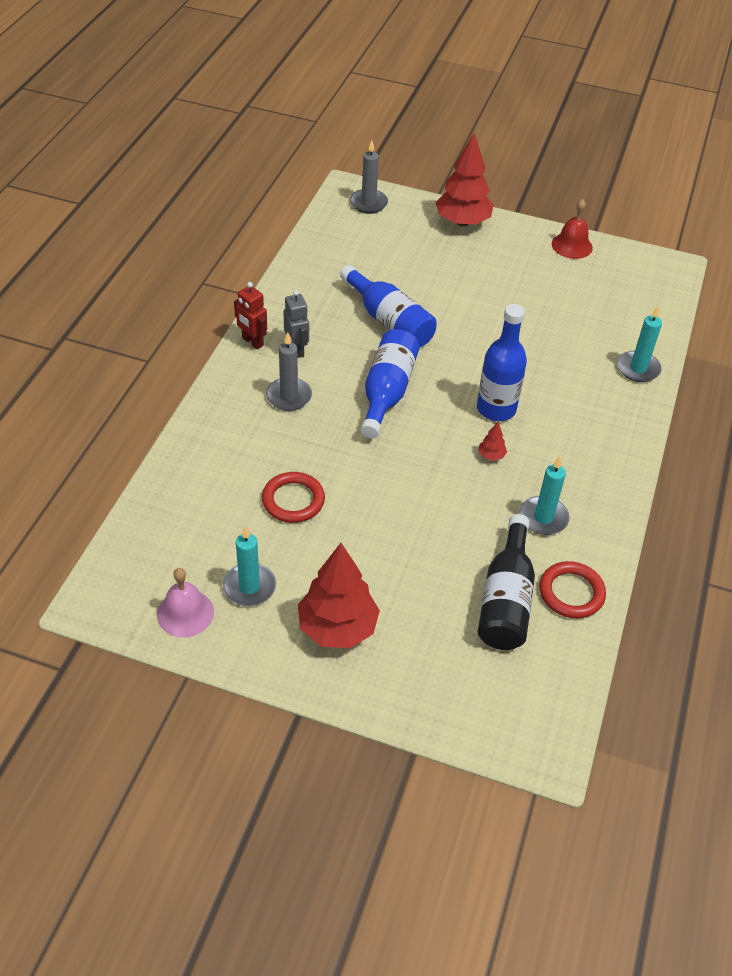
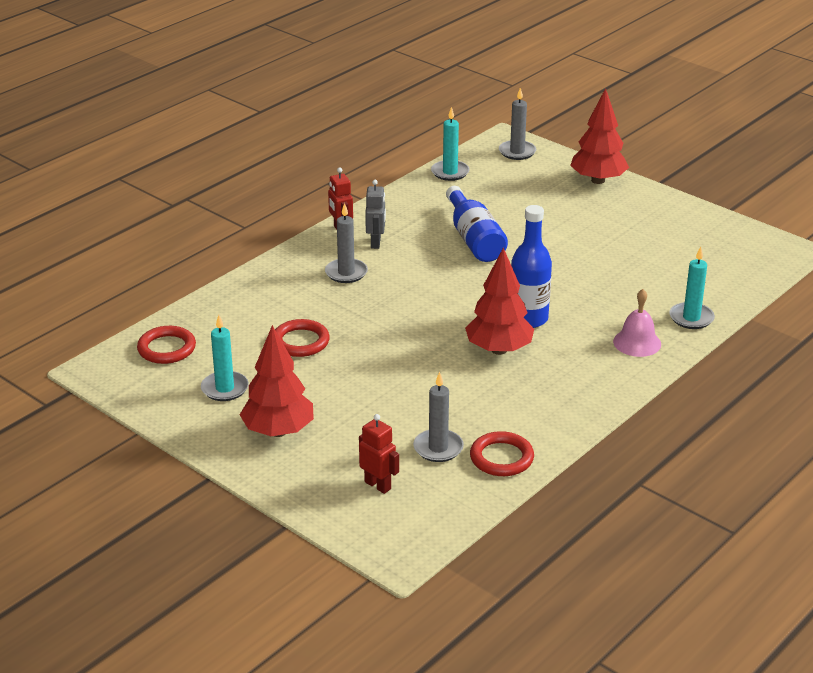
camera: 25 degrees right, 15 degrees down
pink bell [157,568,214,637] -> pink bell moved to [613,289,661,357]
blue bottle [360,329,419,439] -> none
black bottle [478,514,535,650] -> grey candle [413,372,464,462]
red tree [479,422,507,461] -> red tree [465,248,534,355], size x2.47
turquoise candle [520,456,569,535] -> turquoise candle moved to [431,107,470,181]
red bell [552,199,593,259] -> none
none -> red ring [137,326,196,364]
none -> red robot [359,414,399,494]

